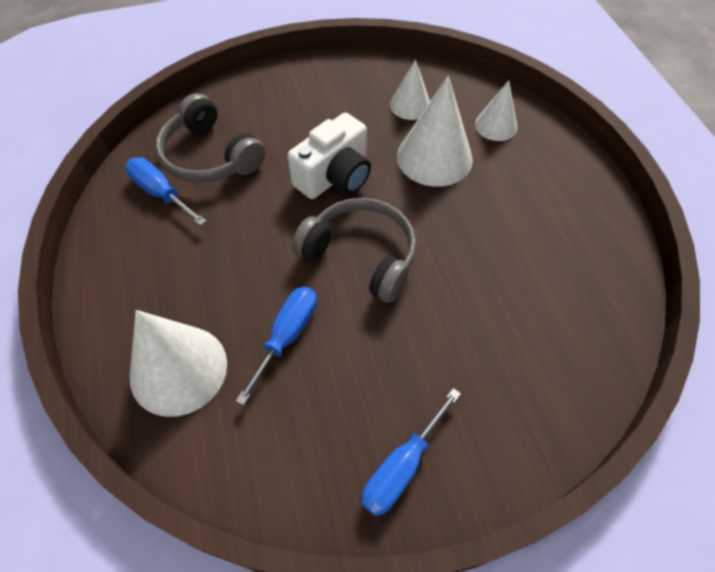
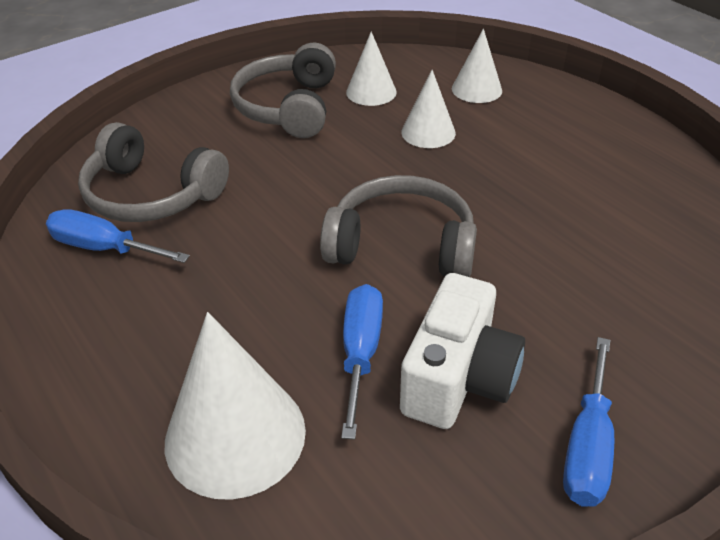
camera: 20 degrees left, 15 degrees down
white camera [288,113,371,199] -> white camera moved to [400,273,525,429]
white cone [397,75,473,187] -> white cone [401,70,456,148], size x0.58
none -> grey headphones [230,43,336,138]

